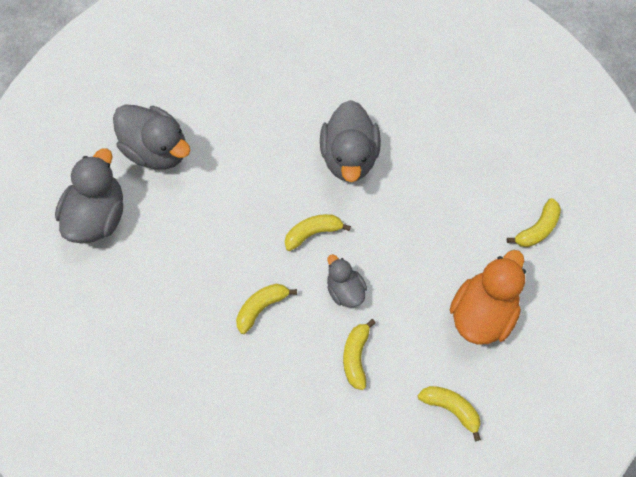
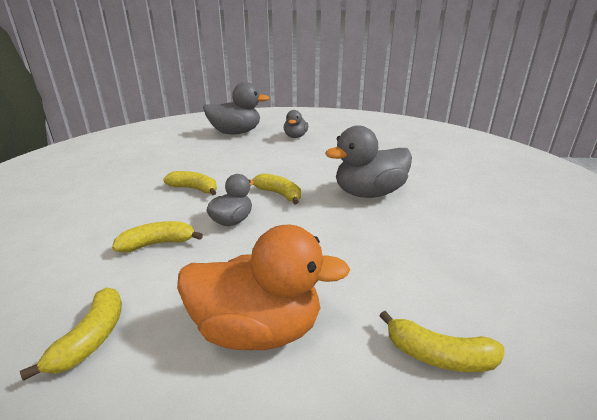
camera: 65 degrees right, 40 degrees down
grey duck [113,104,191,170] -> grey duck [284,110,308,138], size x0.57

